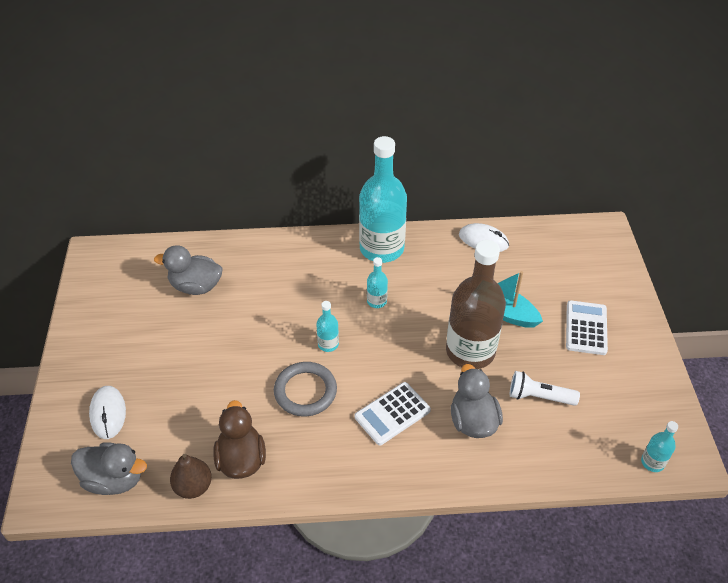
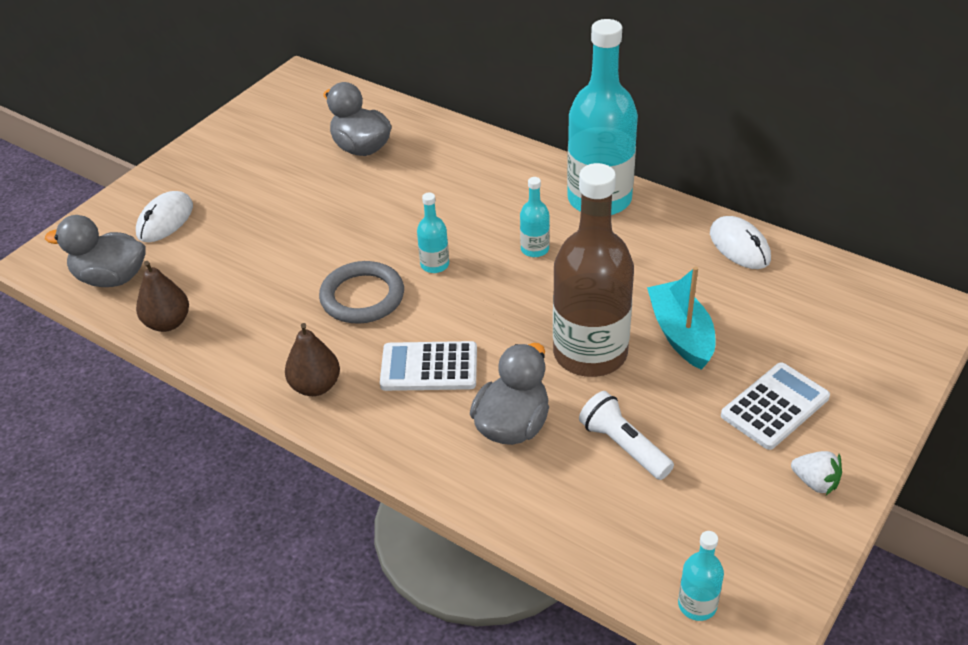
camera: 40 degrees right, 5 degrees down
grey duck [71,442,147,495] -> grey duck turned 135 degrees clockwise [45,215,146,287]
brown duck [213,400,266,479] -> none
none -> brown pear [285,323,340,396]
none -> white strawberry [791,451,842,495]

